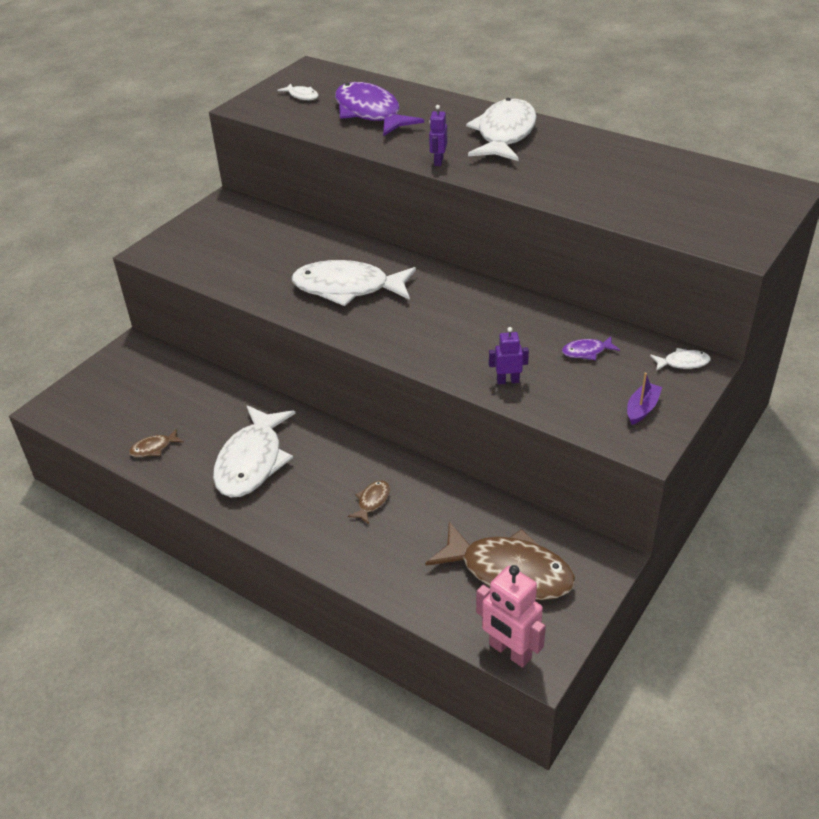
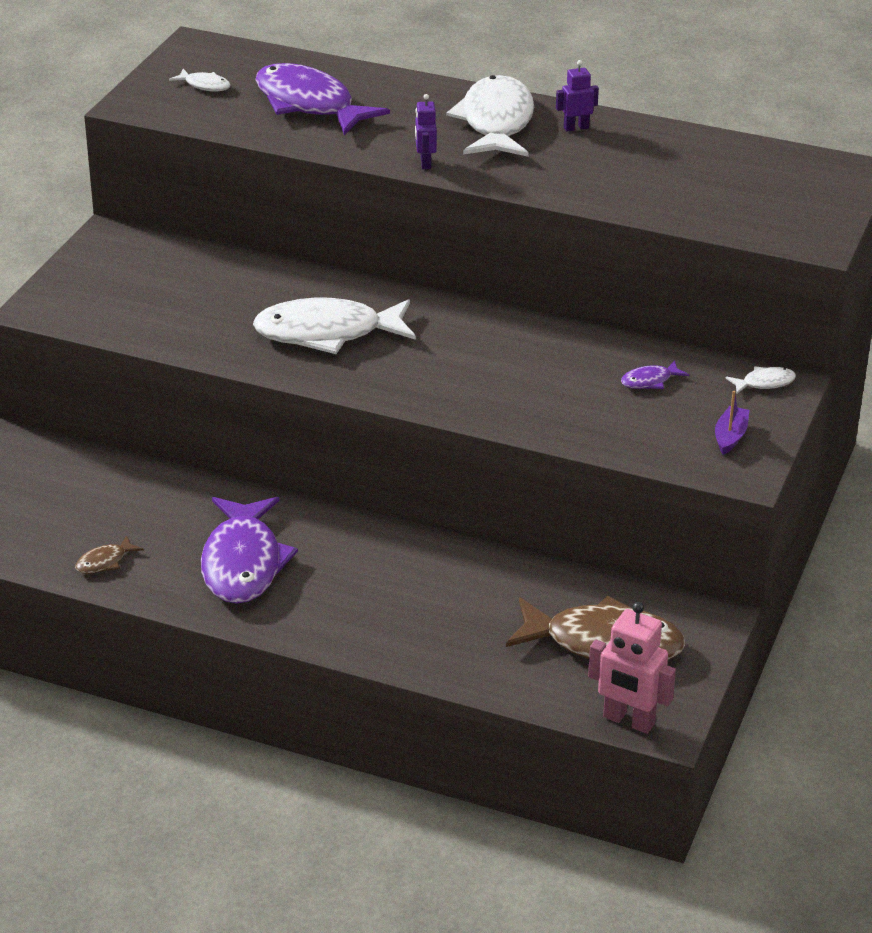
camera: 15 degrees left, 5 degrees down
white fish [213,405,295,497] -> purple fish [201,497,298,604]
brown fish [348,480,390,524] -> none
purple robot [489,327,529,384] -> purple robot moved to [556,60,599,131]

